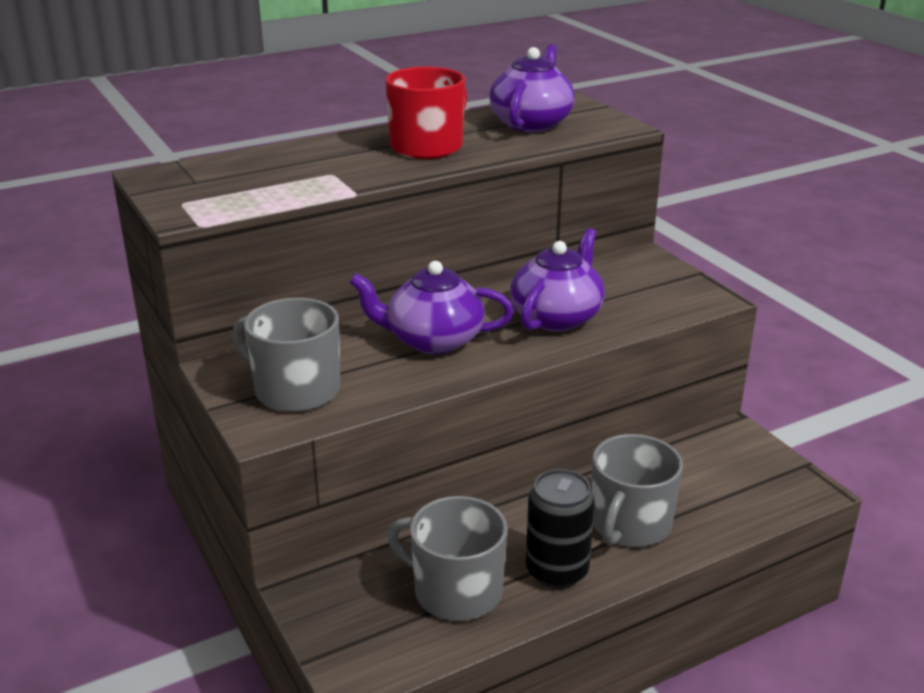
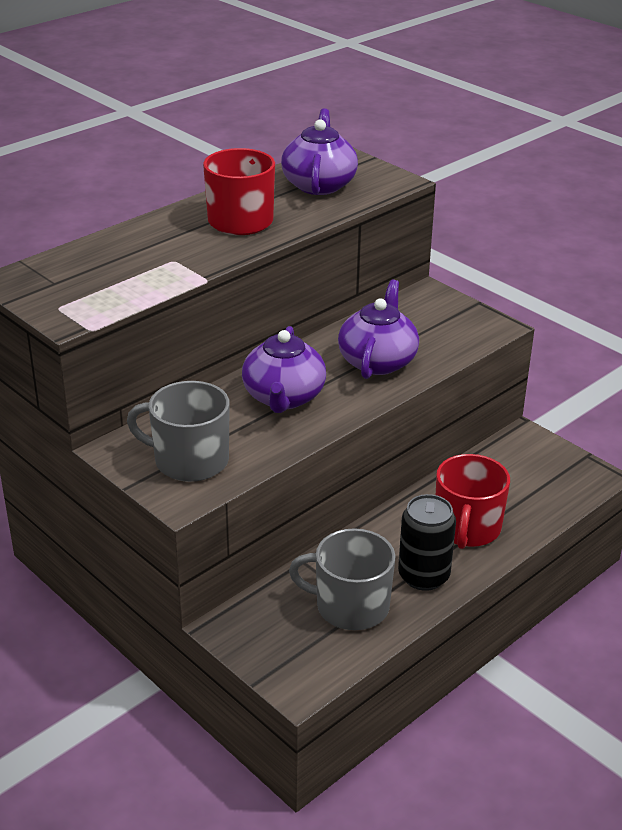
camera: 15 degrees left, 5 degrees up
purple teapot [349,261,514,354] -> purple teapot turned 75 degrees counterclockwise [242,326,326,413]
grey mug [592,434,683,547] -> red mug [436,454,510,549]

